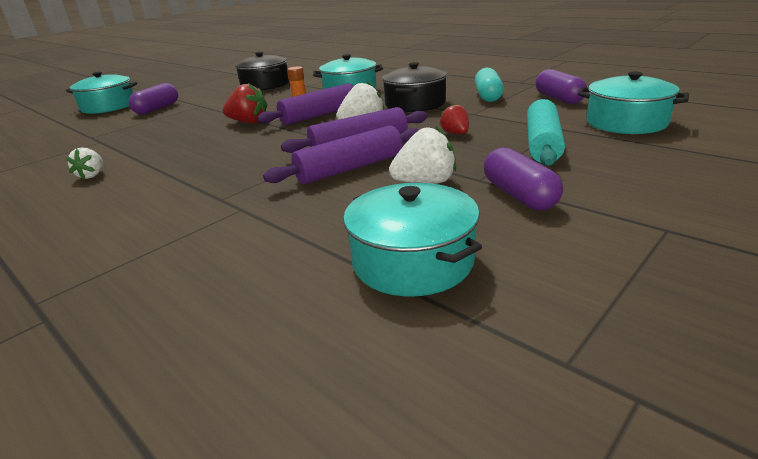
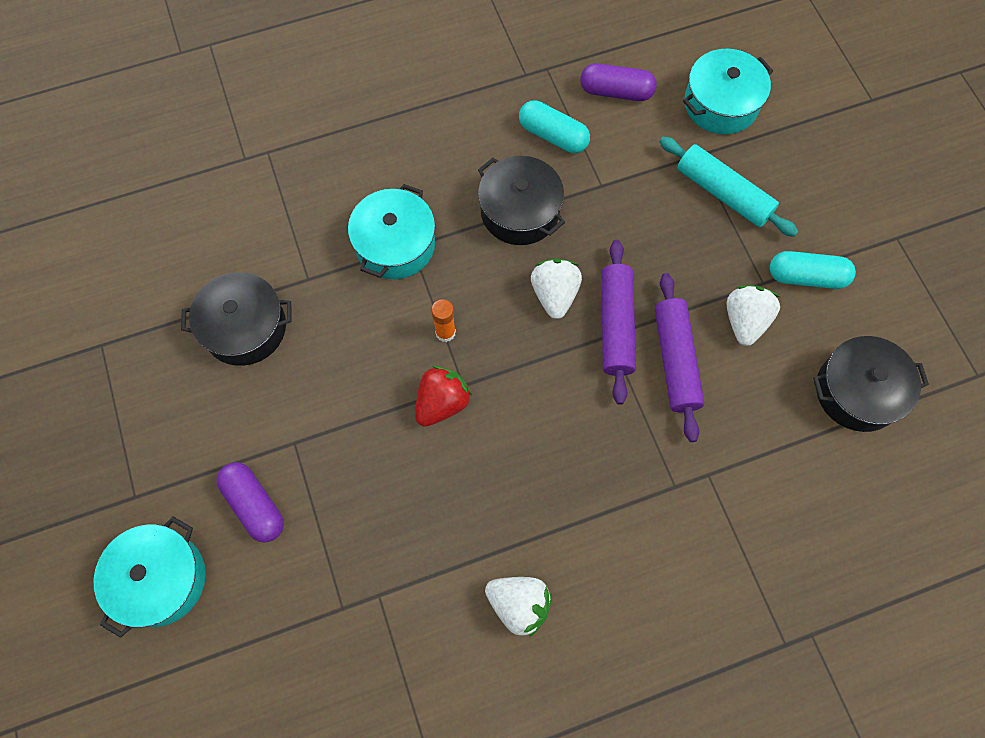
camera: 65 degrees left, 40 degrees up
white strawberry [66,147,103,179] -> white strawberry [485,577,552,637], size x1.56
purple rolling pin [257,83,354,125] -> none
turquoise pot [343,183,482,297] -> black pot [813,336,929,432]
red strawberry [439,104,469,134] -> none
purple capsule [484,147,563,210] -> turquoise capsule [770,251,856,289]

